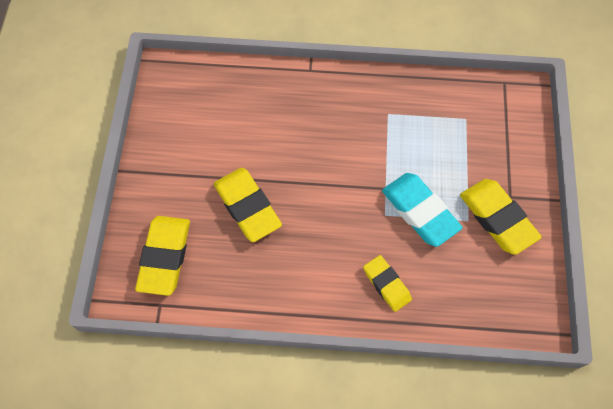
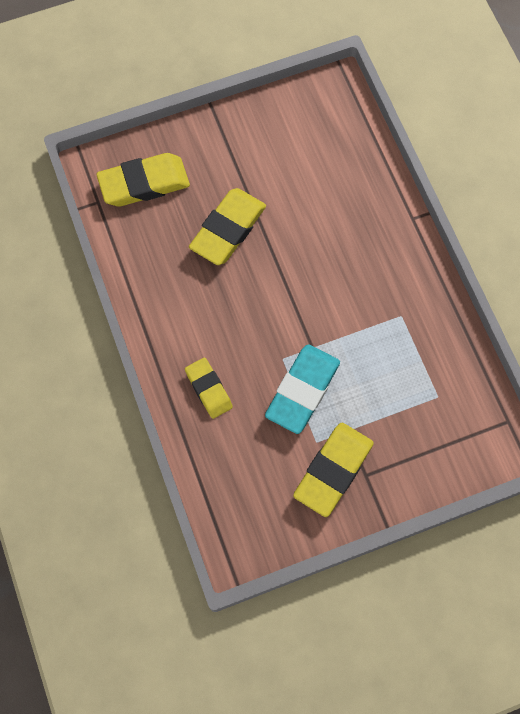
camera: 65 degrees right, 5 degrees up
yellow eraser [363,255,412,312] -> yellow eraser turned 60 degrees counterclockwise [185,358,233,419]

